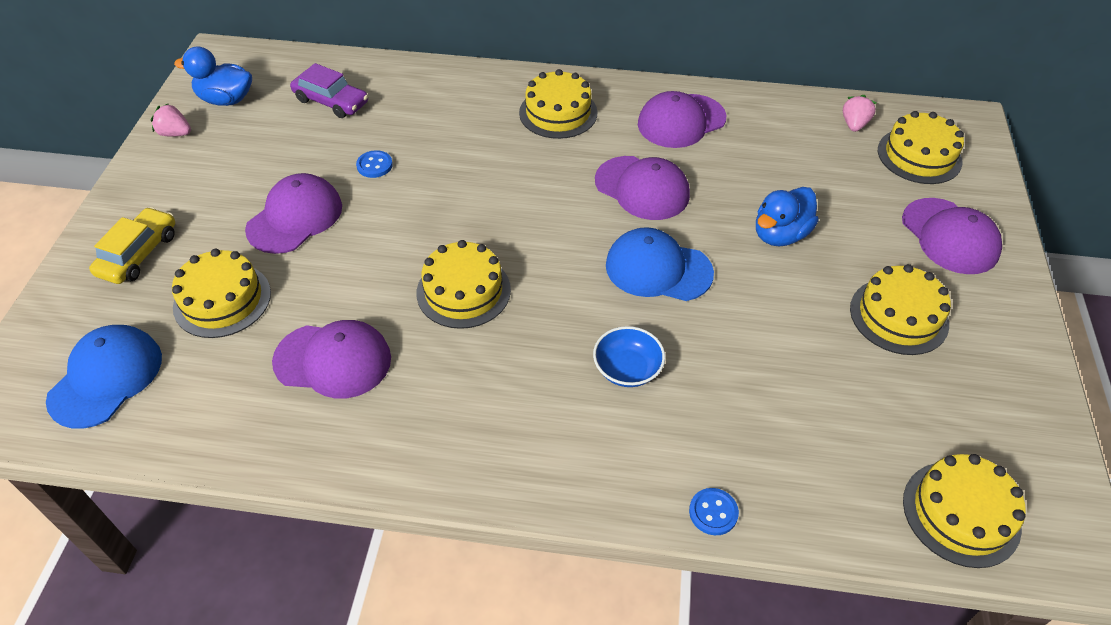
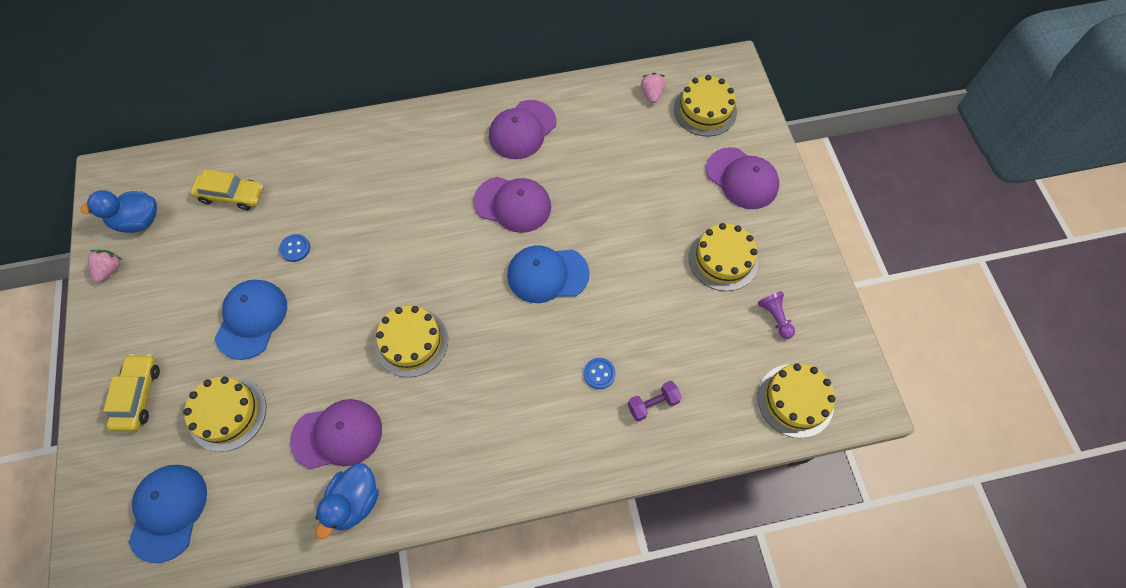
camera: 20 degrees left, 15 degrees up
pink strawberry [151,103,191,137] -> pink strawberry turned 105 degrees clockwise [88,250,122,282]
purple cap [245,173,342,254] -> blue cap [215,280,287,360]
purple car [290,63,368,118] -> yellow car [190,169,264,210]
yellow cake [519,69,598,139] -> none
blue bowl [593,326,665,387] -> none
blue button [689,488,739,535] -> blue button moved to [584,358,616,389]
blue duck [756,187,819,247] -> blue duck moved to [315,463,379,539]
none -> purple dumbbell [628,381,682,422]
none -> purple pawn [757,291,795,339]

